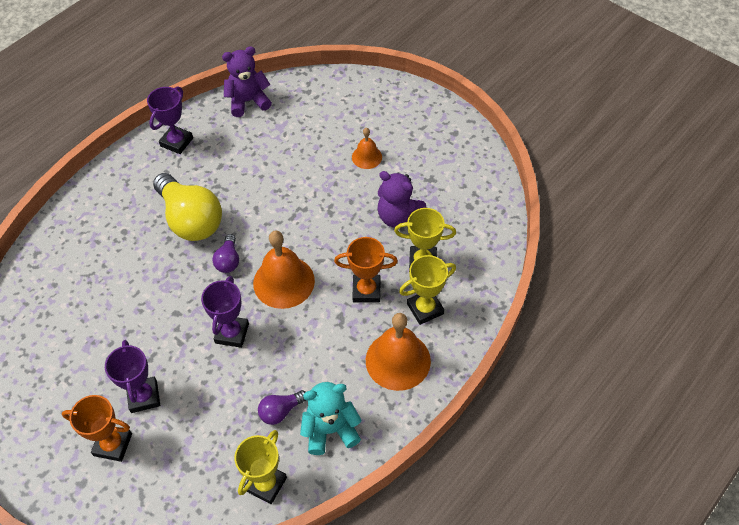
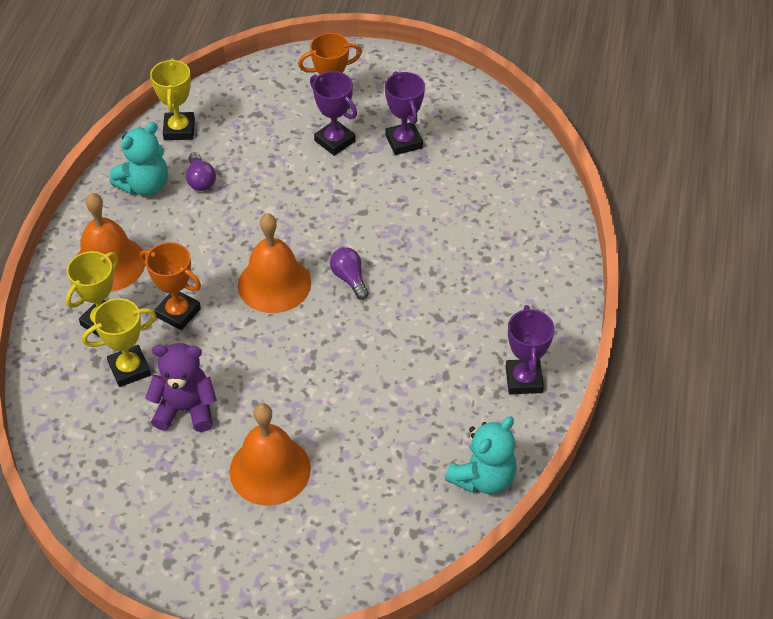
camera: 150 degrees right, 5 degrees down
yellow light bulb [153,173,222,241] -> none
purple trophy [201,276,249,348] -> purple trophy moved to [385,71,425,155]
purple teddy bear [222,46,272,117] -> turquoise teddy bear [445,416,517,494]
purple light bulb [258,390,306,425] -> purple light bulb turned 135 degrees clockwise [186,152,216,191]
orange trophy [334,237,398,303] -> orange trophy turned 60 degrees clockwise [140,242,201,330]
orange bell [352,128,382,169] -> orange bell [229,403,311,506], size x1.83

